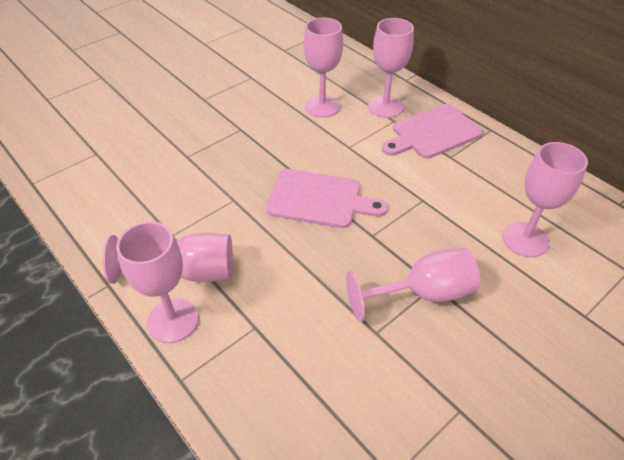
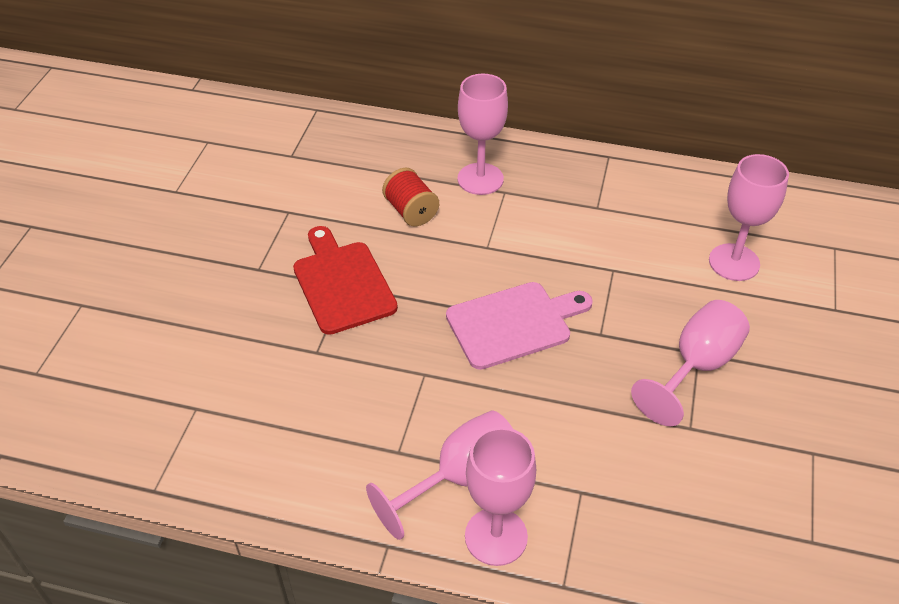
camera: 35 degrees left, 0 degrees up
pink goblet [304,18,343,118] -> red spool [382,168,439,226]
pink cutting board [382,104,483,158] -> none
none -> red cutting board [293,226,398,335]

